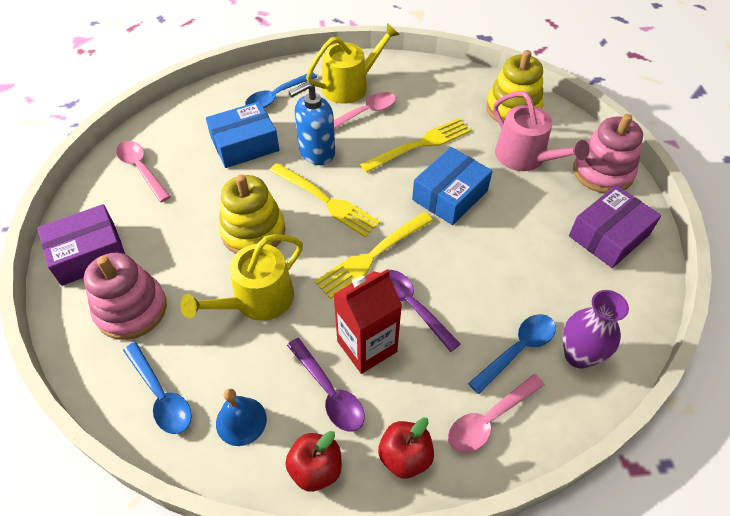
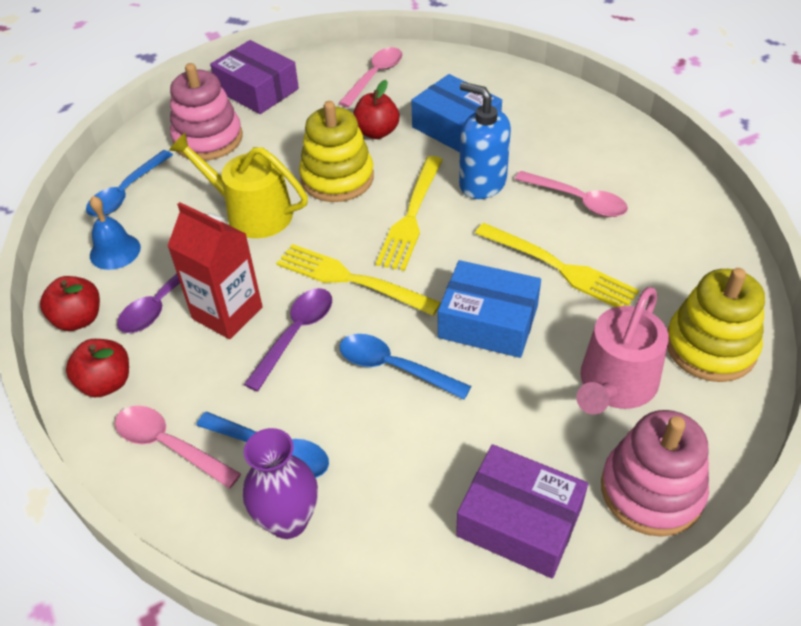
camera: 70 degrees right, 5 degrees down
blue spoon [245,73,317,108] -> blue spoon moved to [339,334,471,399]
yellow watering can [306,23,400,104] -> none
none -> red apple [353,80,399,139]

